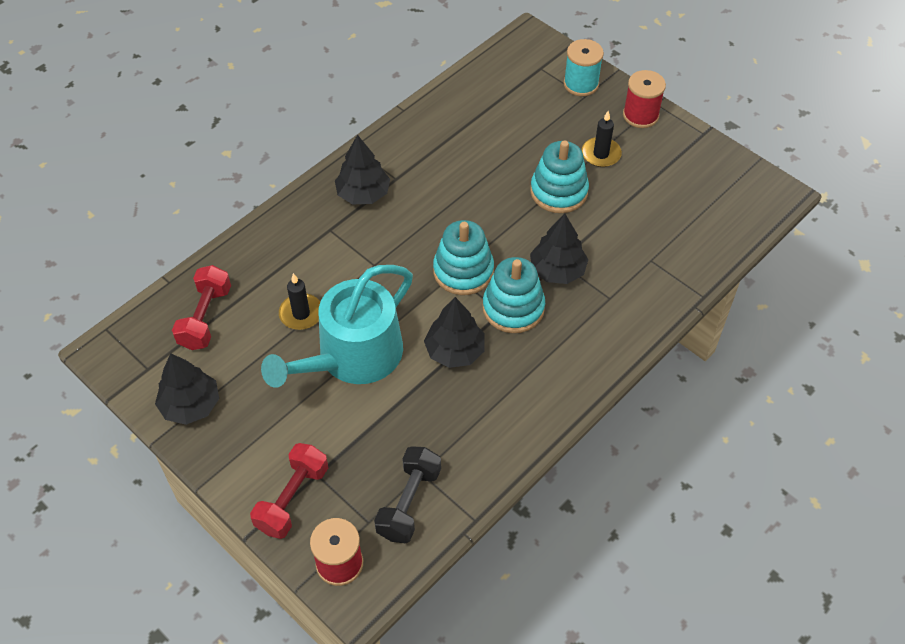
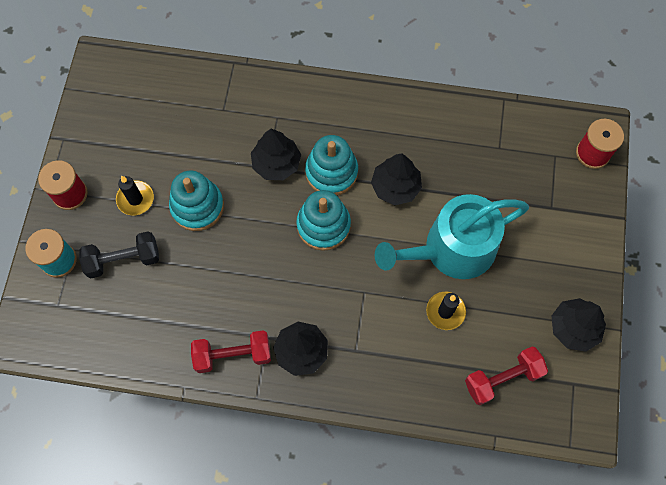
camera: 125 degrees left, 15 degrees up
red dumbbell [250,443,328,539] -> red dumbbell moved to [191,330,271,373]
turquoise watering can [261,265,413,388] -> turquoise watering can turned 150 degrees clockwise [375,194,529,279]
black dumbbell [374,446,441,543] -> black dumbbell moved to [79,231,159,278]

